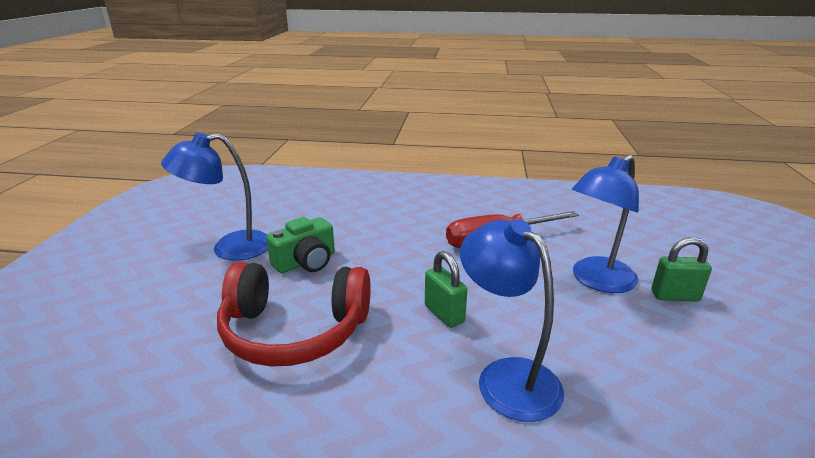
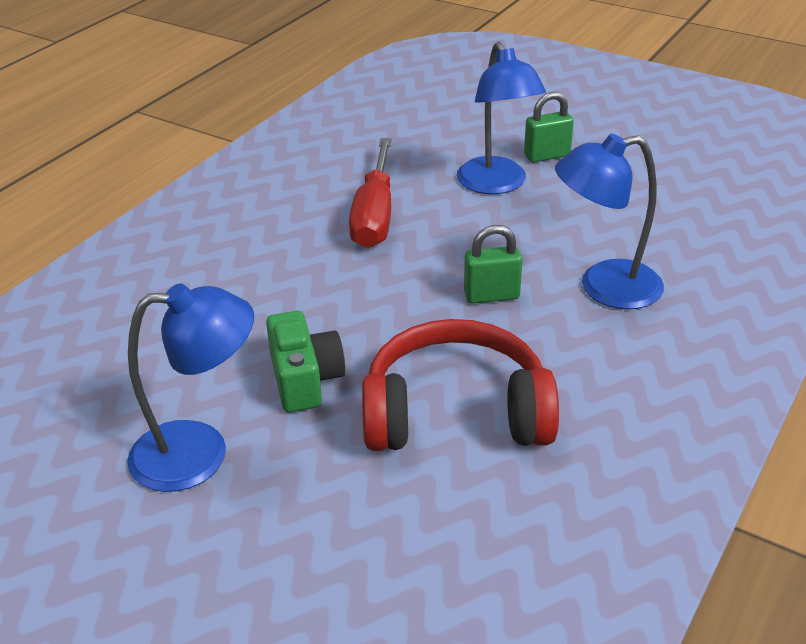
camera: 65 degrees left, 10 degrees up
blue lamp [161,133,268,261] -> blue lamp turned 105 degrees counterclockwise [127,284,254,492]
red headphones [217,262,371,367] -> red headphones turned 120 degrees counterclockwise [362,319,559,451]
green padlock [651,237,712,302] -> green padlock turned 45 degrees clockwise [524,92,574,162]

